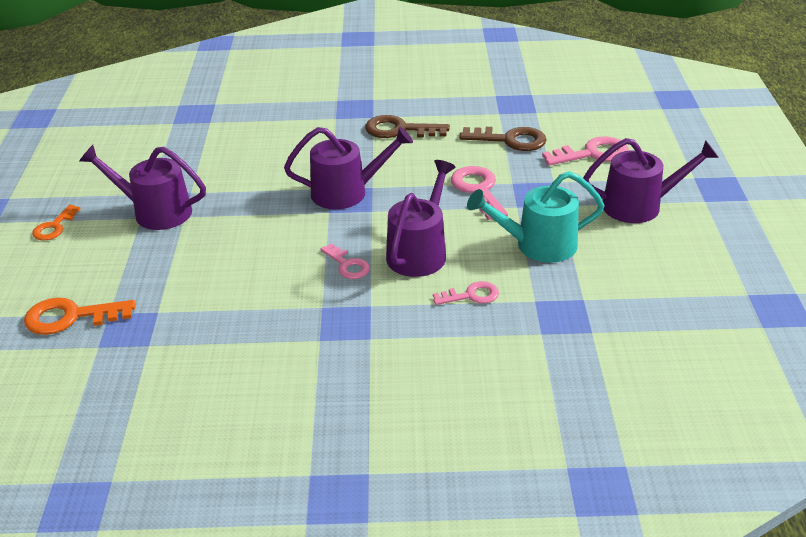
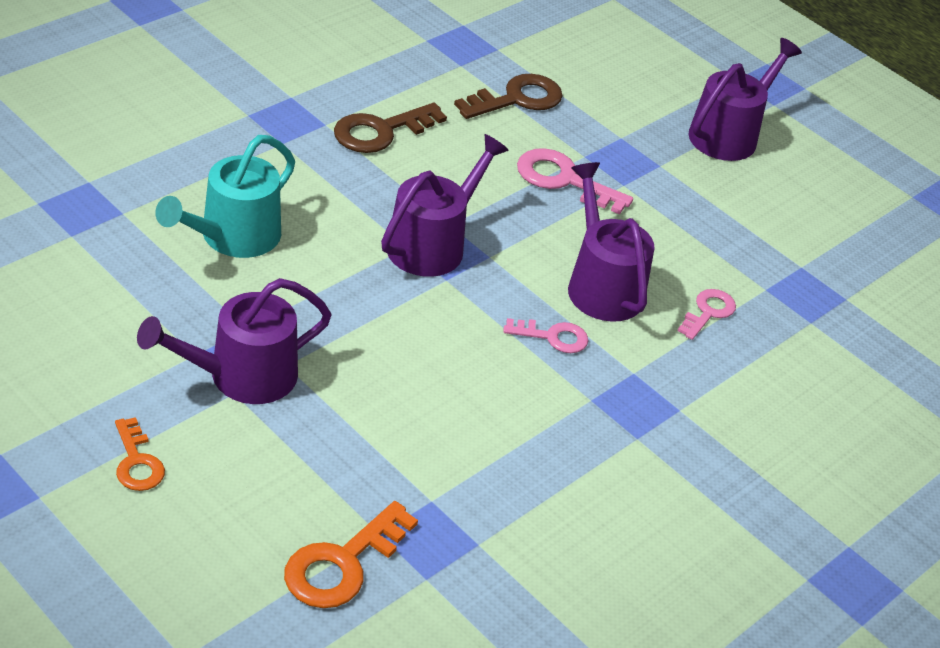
camera: 50 degrees left, 5 degrees up
turquoise watering can [467,171,605,263] -> turquoise watering can moved to [155,135,295,258]
pink key [542,137,629,166] -> none

